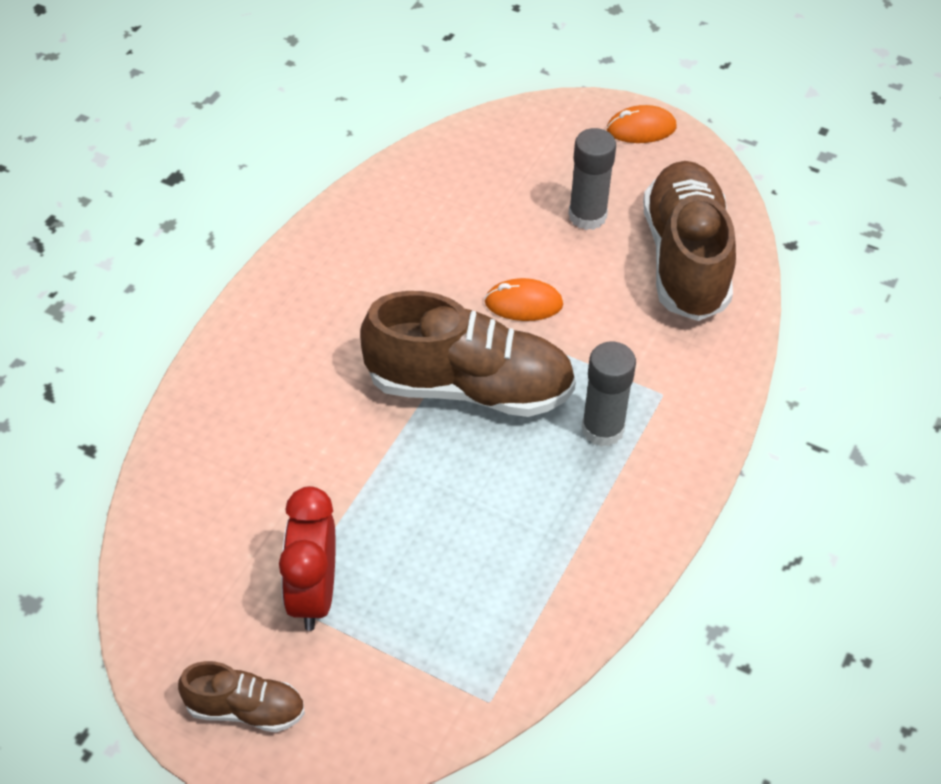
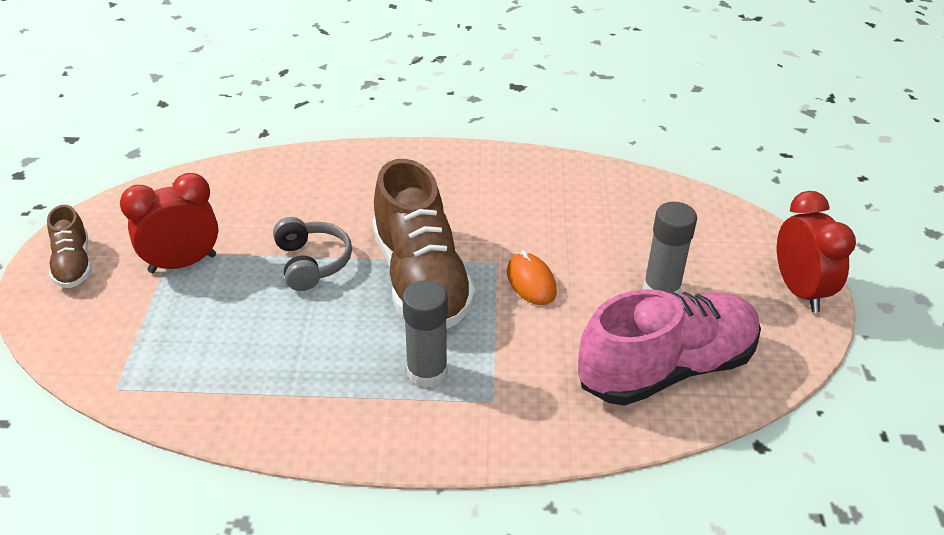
camera: 65 degrees right, 10 degrees down
orange mouse [607,105,676,143] -> red clock [777,191,856,313]
brown shoe [643,161,736,321] -> pink shoe [578,289,761,405]
none -> grey headphones [273,217,352,291]

